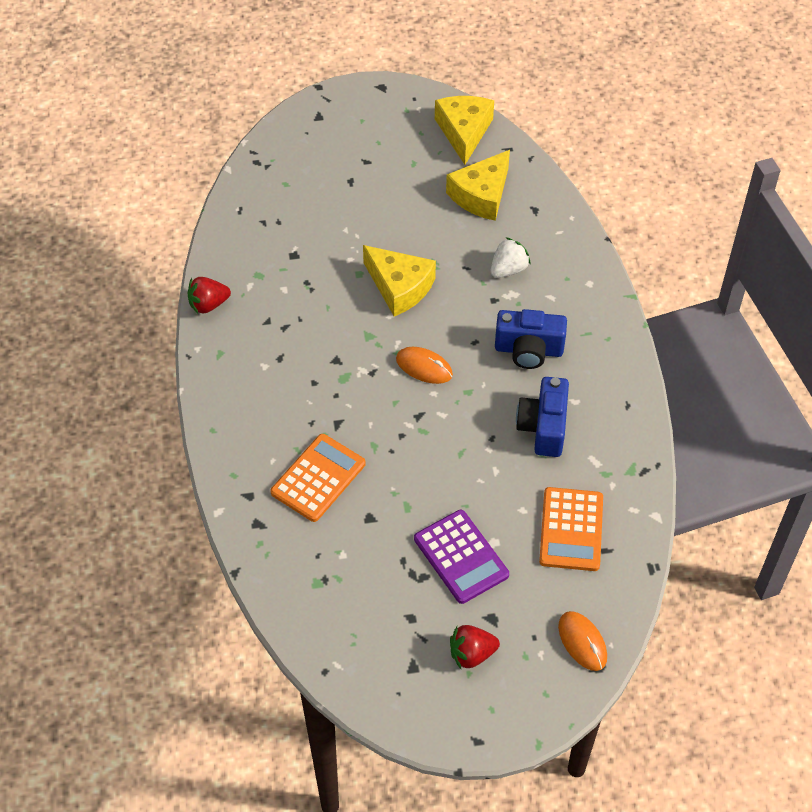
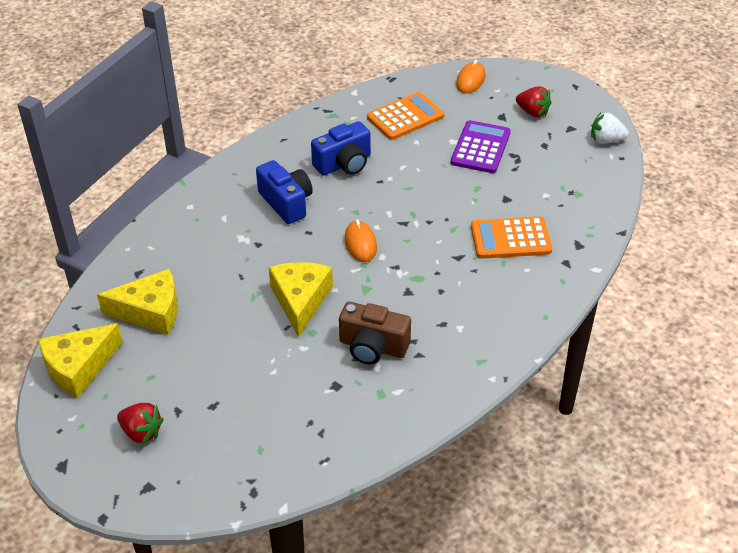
camera: 130 degrees left, 10 degrees down
red strawberry [187,277,231,314] -> red strawberry moved to [117,403,164,444]
white strawberry [491,237,531,278] -> white strawberry moved to [591,112,629,144]
none -> brown camera [339,302,411,364]

